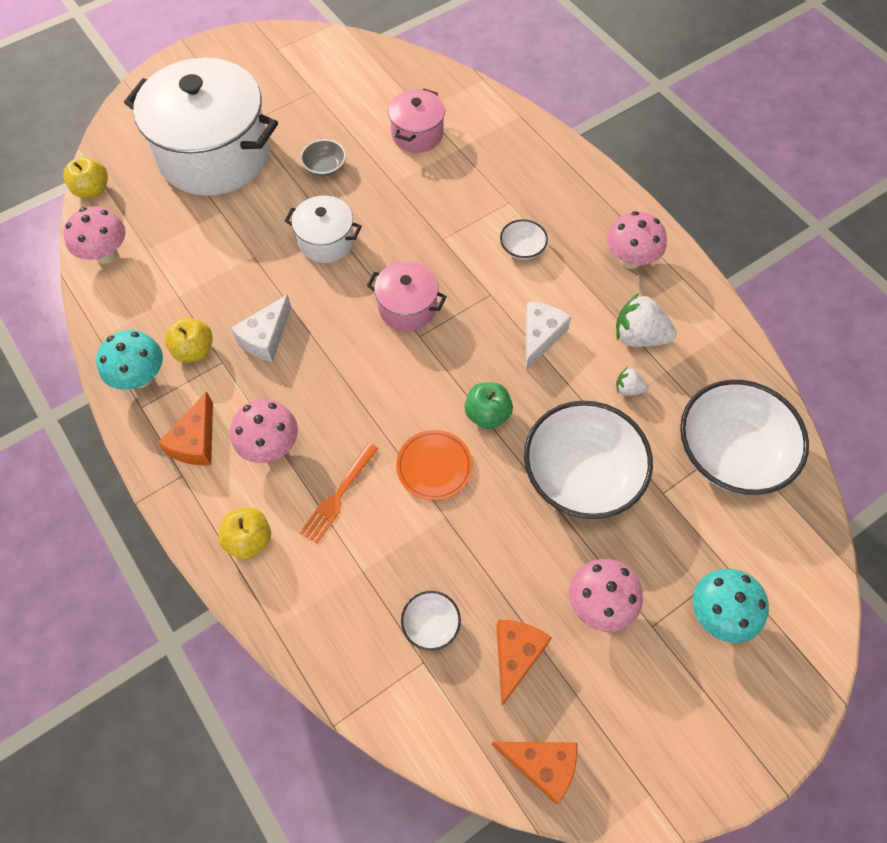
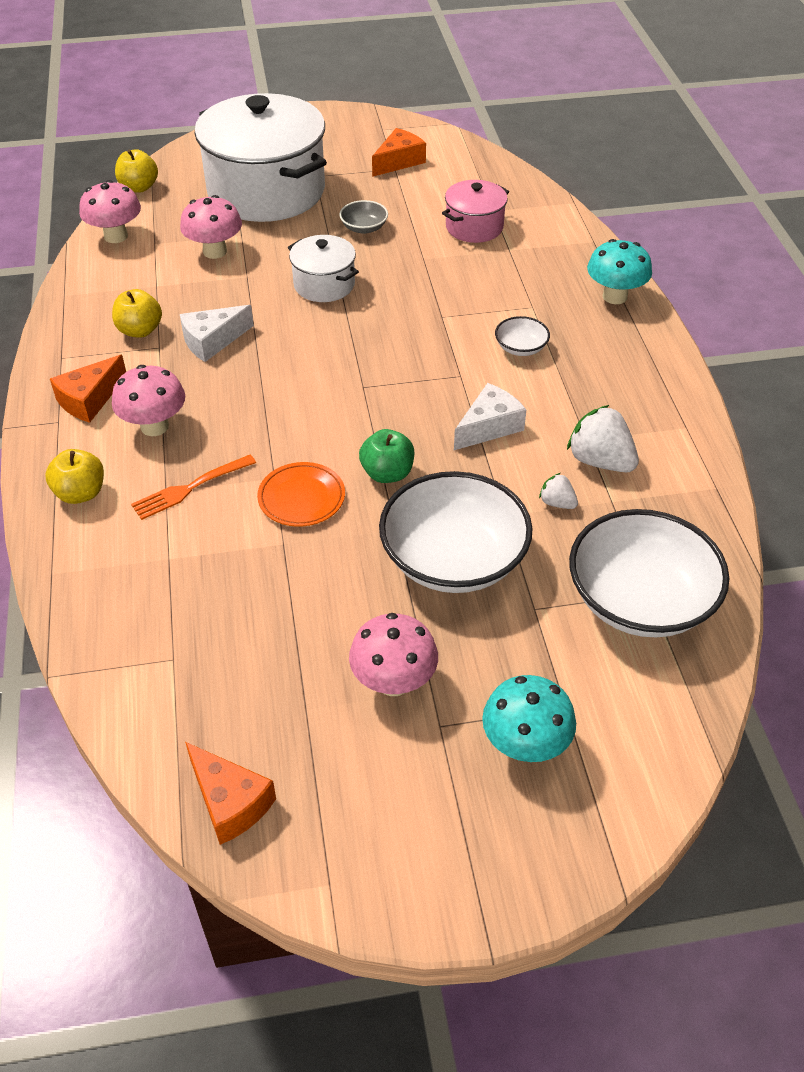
camera: 25 degrees right, 15 degrees down
turquoise mushroom [96,330,163,390] -> turquoise mushroom moved to [587,239,652,304]
pink pot [367,261,447,331] -> none
white bowl [401,591,461,651] -> none
orange cheese [497,620,552,706] -> orange cheese moved to [372,128,426,177]
pink mushroom [607,211,667,269] -> pink mushroom moved to [180,195,242,259]

